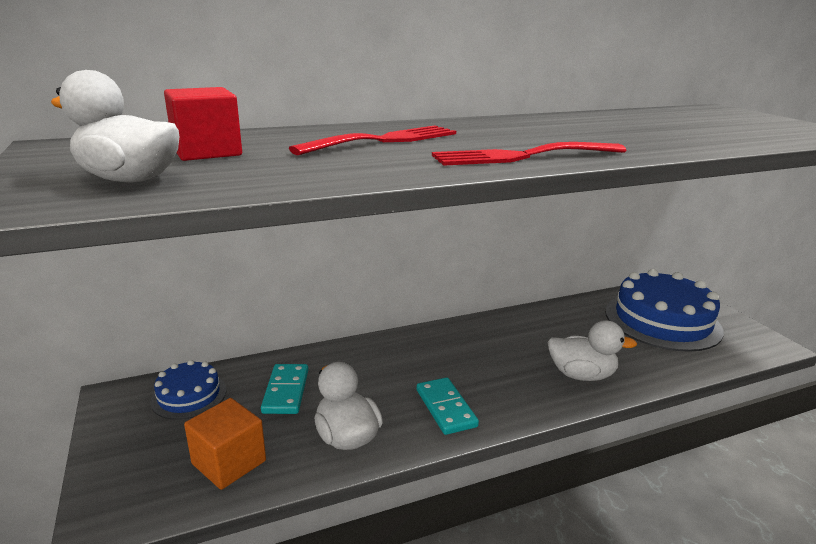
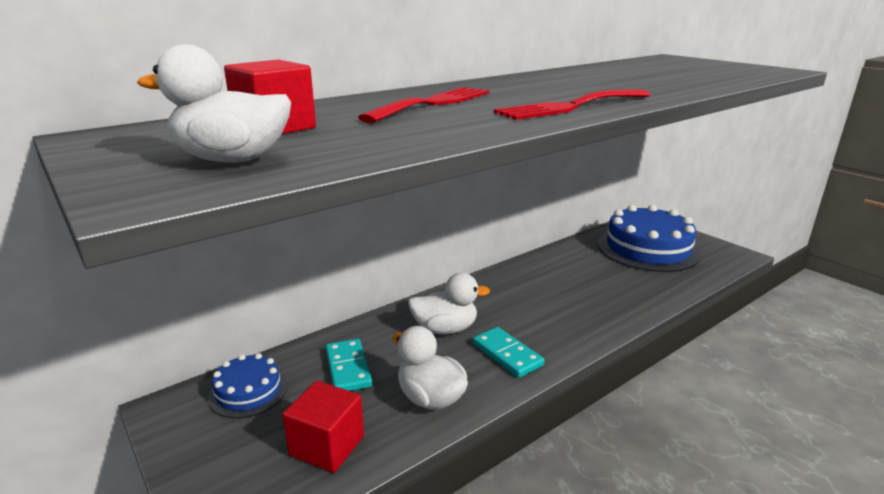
camera: 15 degrees left, 0 degrees up
orange cube [184,398,266,490] -> red cube [283,381,364,473]
white duck [548,320,637,381] -> white duck moved to [408,273,490,334]

